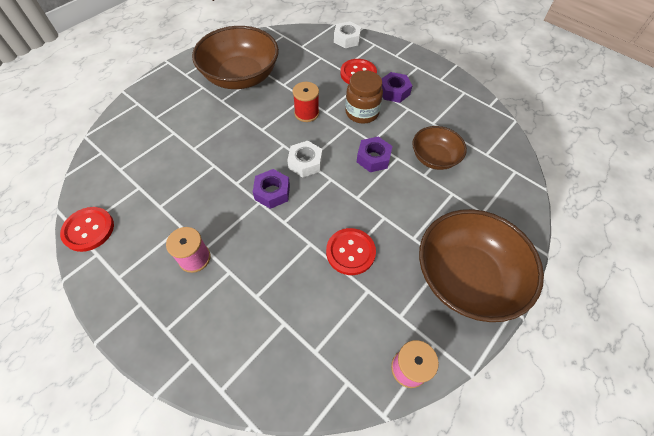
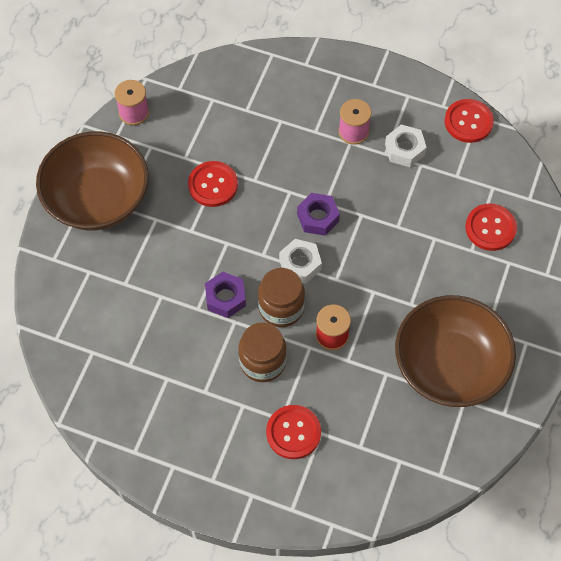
camera: 160 degrees right, 5 degrees up
white nut [334,21,361,48] -> white nut moved to [385,125,427,167]
purple nut [382,72,413,103] -> none
brown bowl [412,126,467,170] -> none
none -> brown jar [258,268,305,327]
none -> red button [465,204,517,251]

